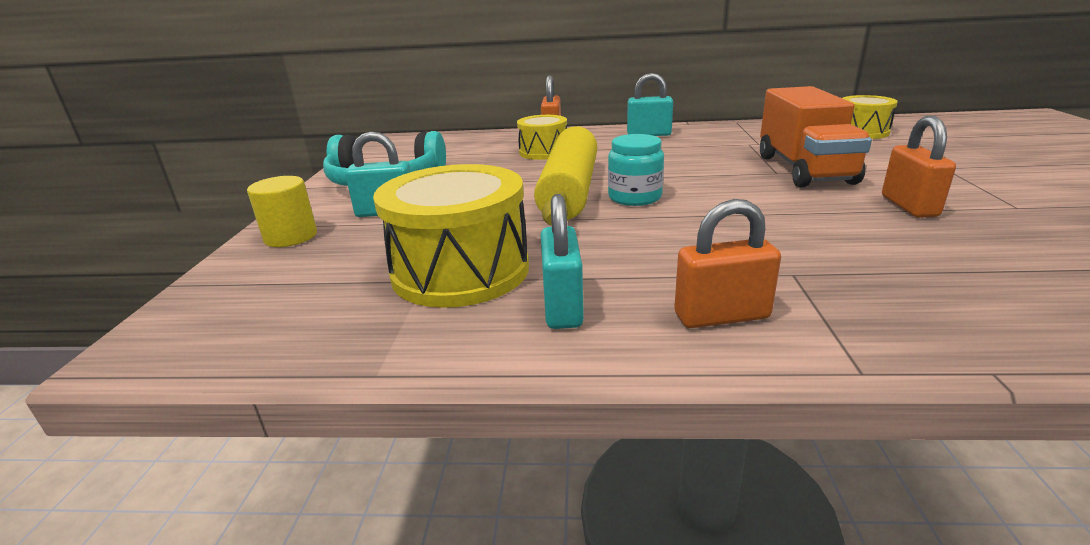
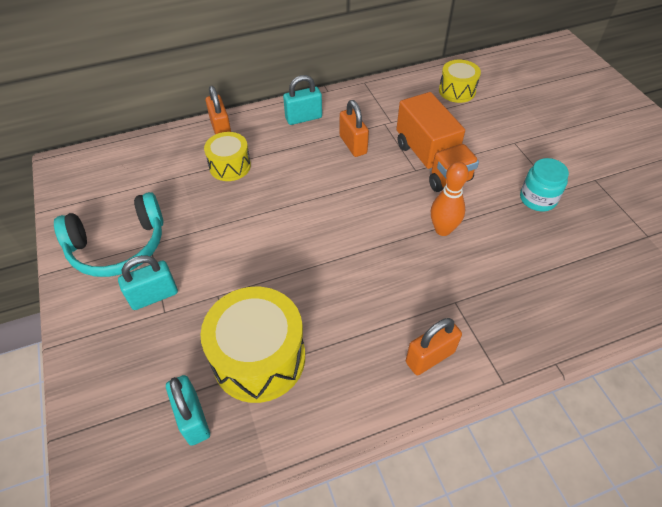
camera: 25 degrees left, 25 degrees up
yellow cylinder [247,176,317,247] -> none
yellow rolling pin [534,126,597,226] -> none
turquoise padlock [540,194,584,329] -> turquoise padlock moved to [166,375,210,446]
turquoise jar [608,134,664,206] -> turquoise jar moved to [520,158,569,212]
orange padlock [882,116,956,218] -> orange padlock moved to [339,100,369,157]
none -> orange bowling pin [431,162,469,236]

